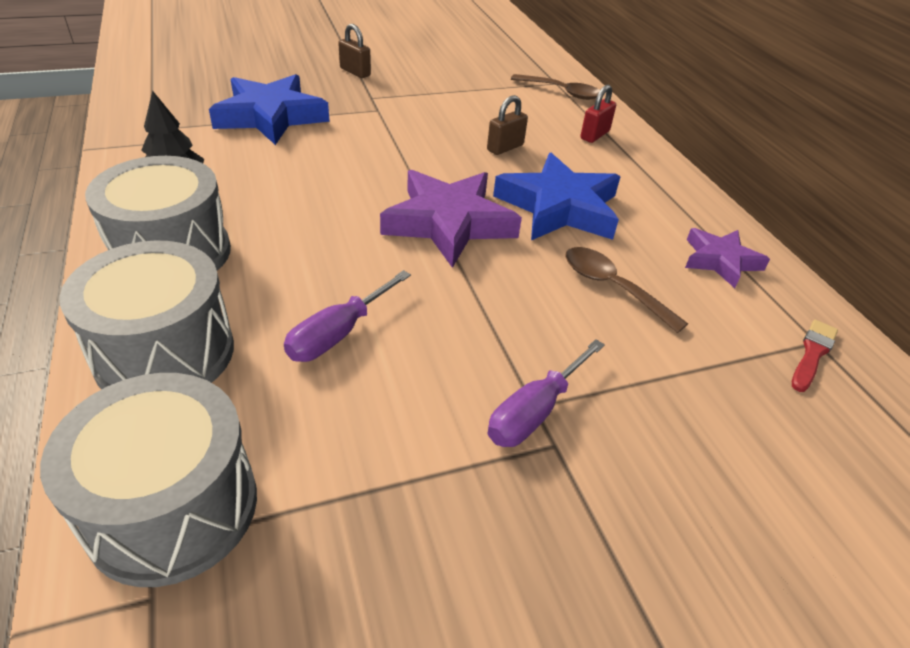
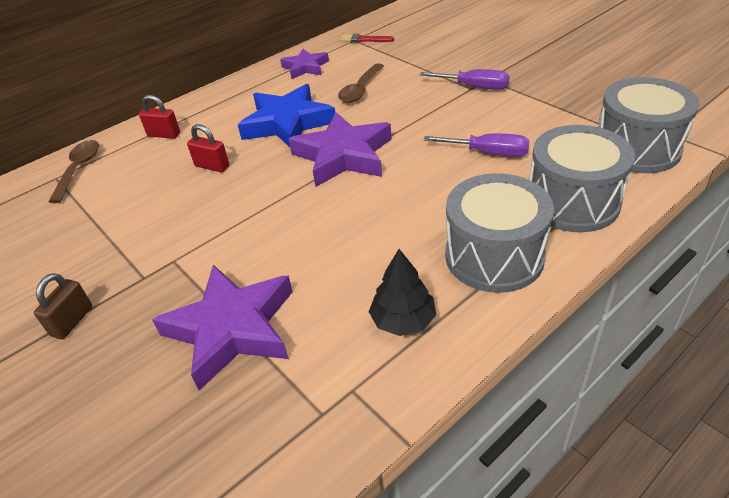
camera: 105 degrees left, 0 degrees up
blue star [209,74,330,145] -> purple star [152,265,293,390]
brown padlock [487,95,528,155] -> red padlock [187,124,229,172]

